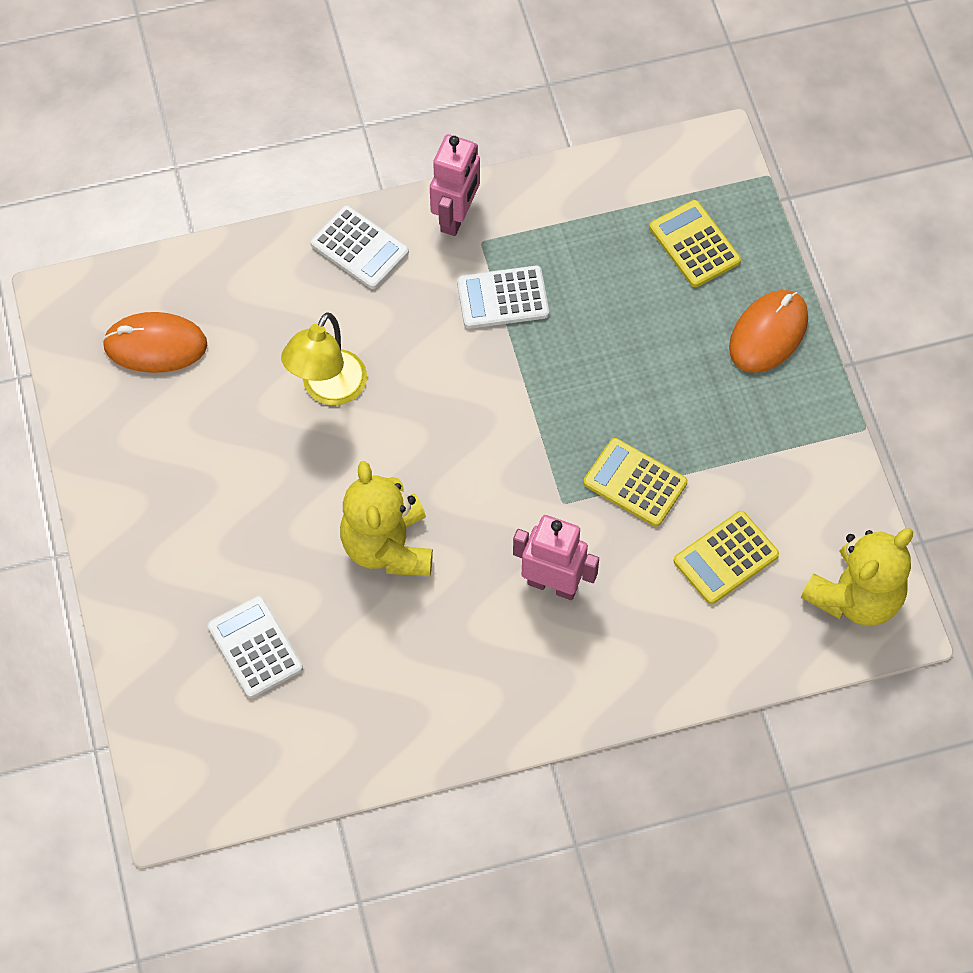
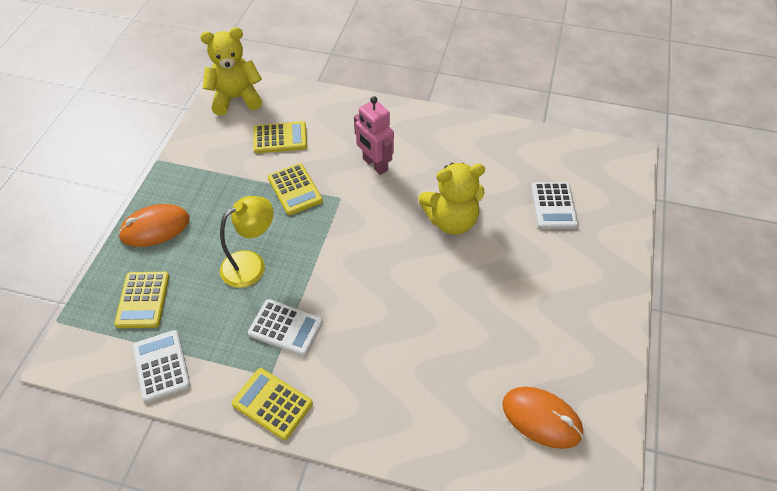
camera: 150 degrees left, 10 degrees down
yellow lamp [281,312,367,406] -> yellow lamp moved to [220,196,274,288]
white calculator [311,205,409,289] -> white calculator moved to [133,330,190,402]
yellow teddy bear [340,461,433,576] -> yellow teddy bear turned 60 degrees clockwise [419,163,485,235]
pink robot [430,134,480,236] -> yellow calculator [232,368,313,440]

